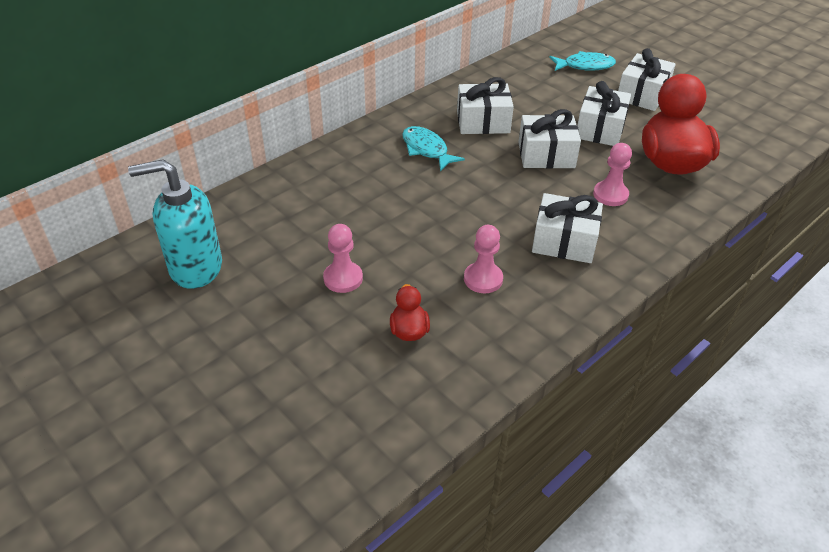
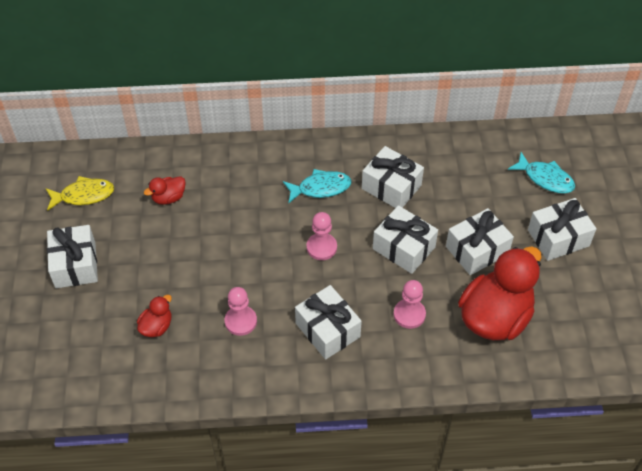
camera: 40 degrees right, 10 degrees up
turquoise soap dispenser [128,159,222,289] -> yellow fish [46,176,114,211]
pink pawn [323,224,363,293] -> pink pawn moved to [307,212,337,260]
turquoise fish [402,126,465,171] -> turquoise fish turned 75 degrees clockwise [283,169,351,204]
none -> white gift [47,225,98,288]
none -> red duck [144,176,186,205]

